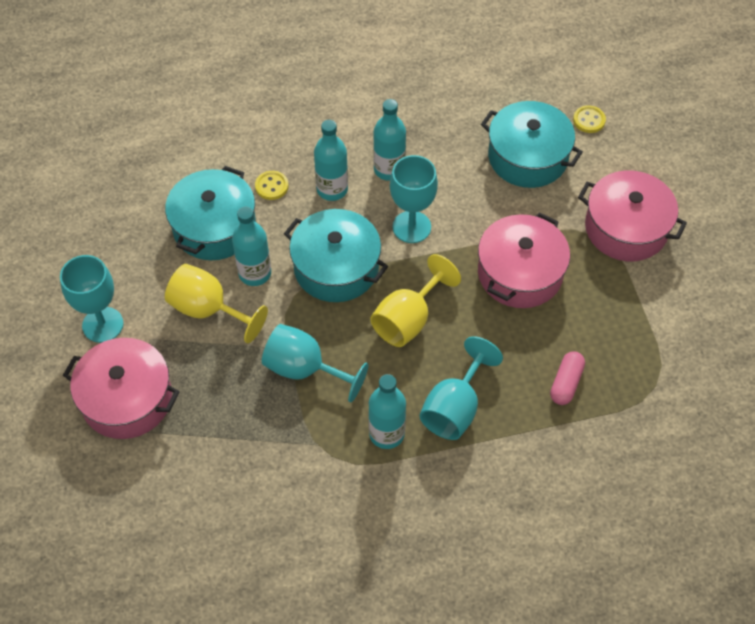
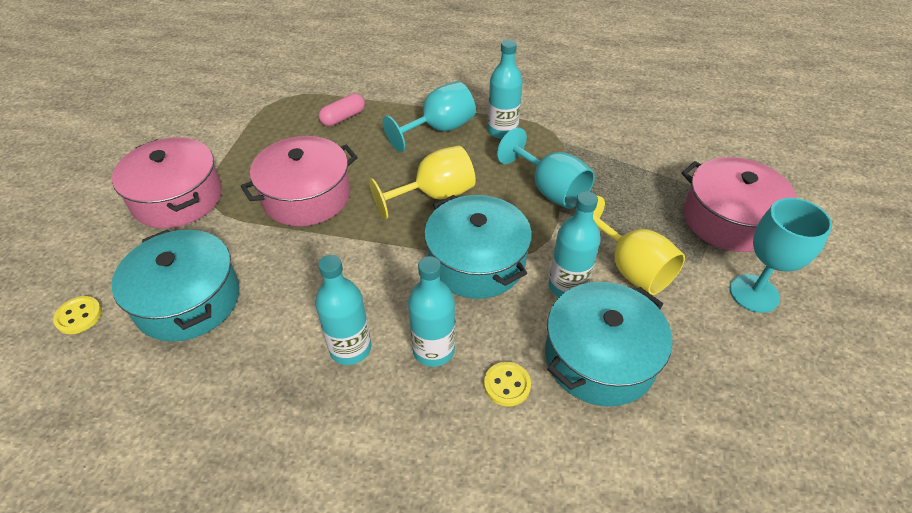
camera: 155 degrees left, 10 degrees down
turquoise goblet [390,155,438,243] -> none

